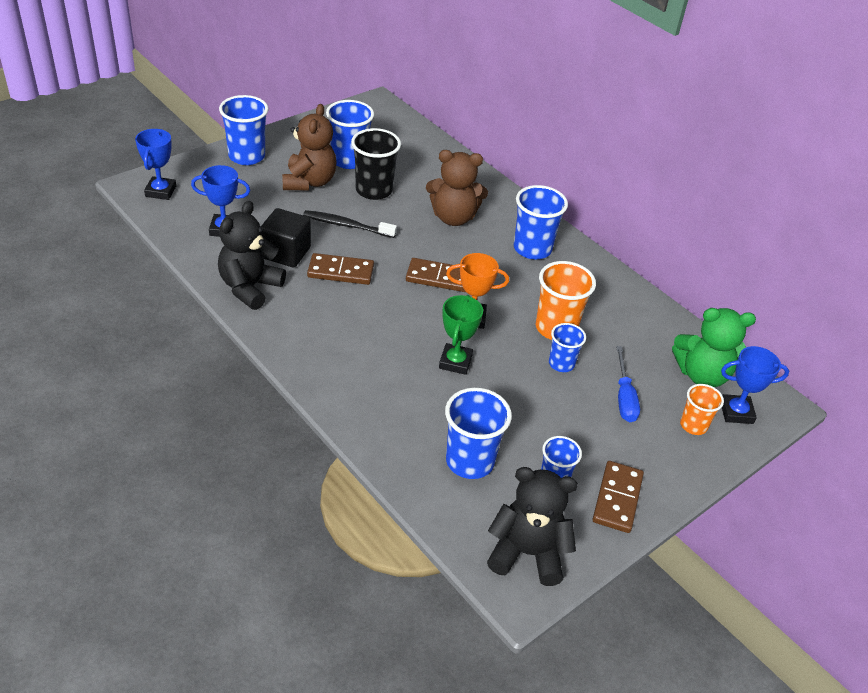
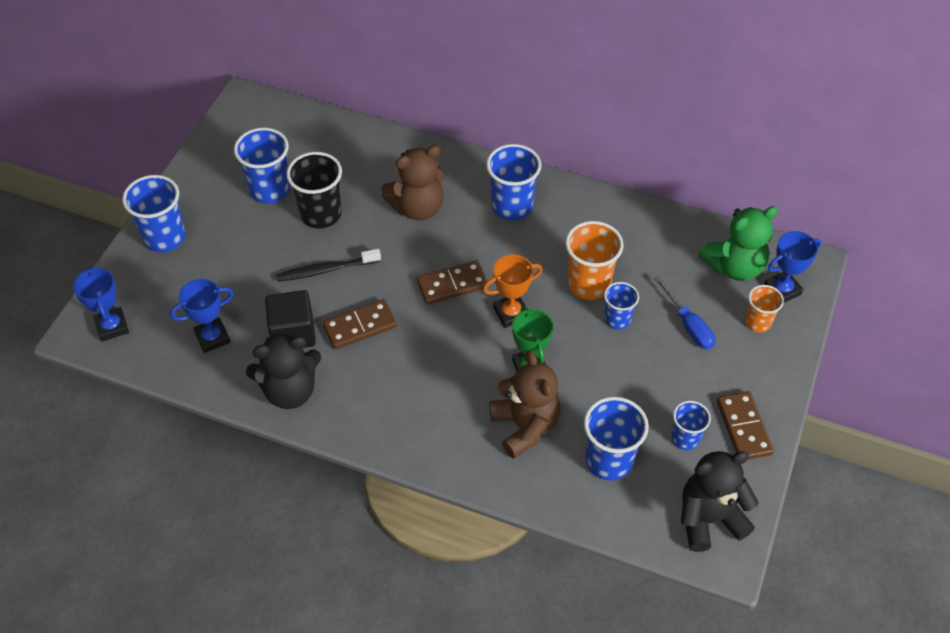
camera: 25 degrees left, 10 degrees up
black teddy bear [218,201,286,310] -> black teddy bear turned 105 degrees counterclockwise [246,332,321,409]
brown teddy bear [282,104,337,190] -> brown teddy bear moved to [490,350,560,459]

